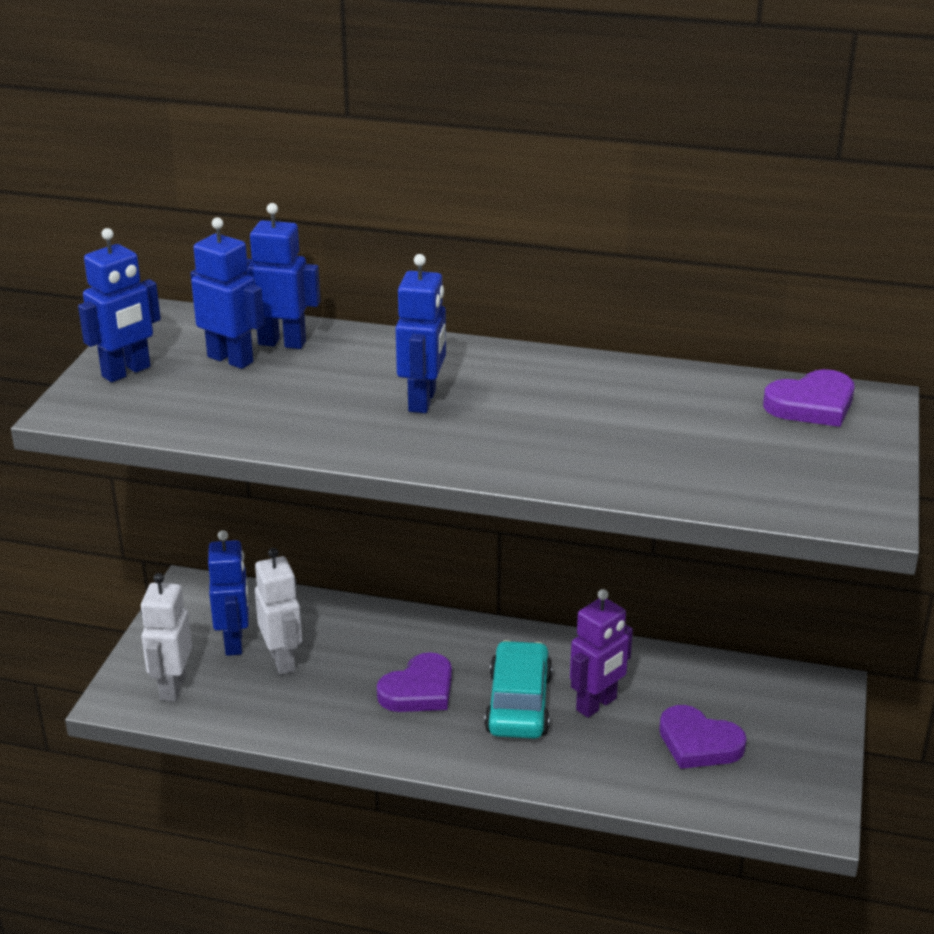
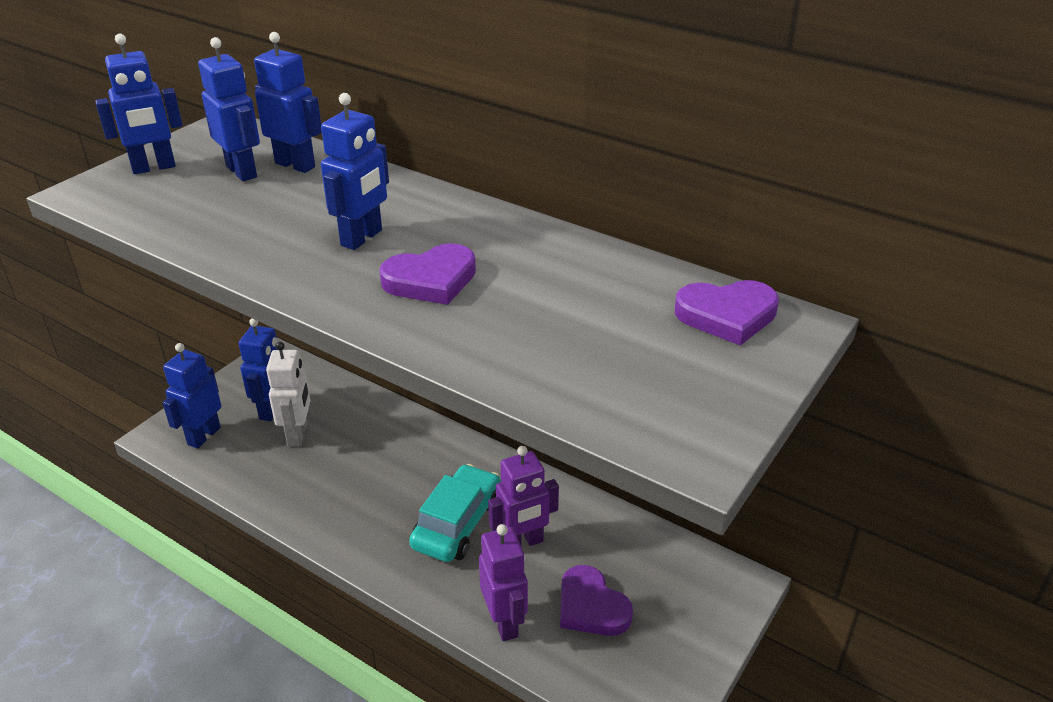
camera: 20 degrees right, 5 degrees up
white robot [141,573,192,702] -> blue robot [162,343,221,449]
purple heart [377,652,452,712] -> purple heart moved to [379,243,476,305]
none -> purple robot [479,524,528,641]

